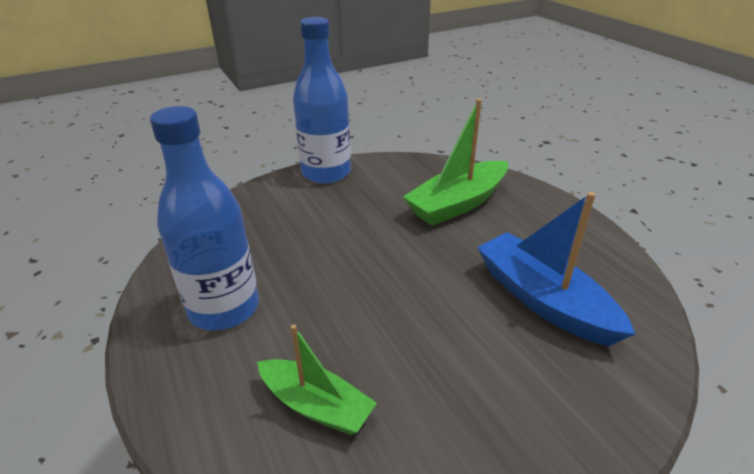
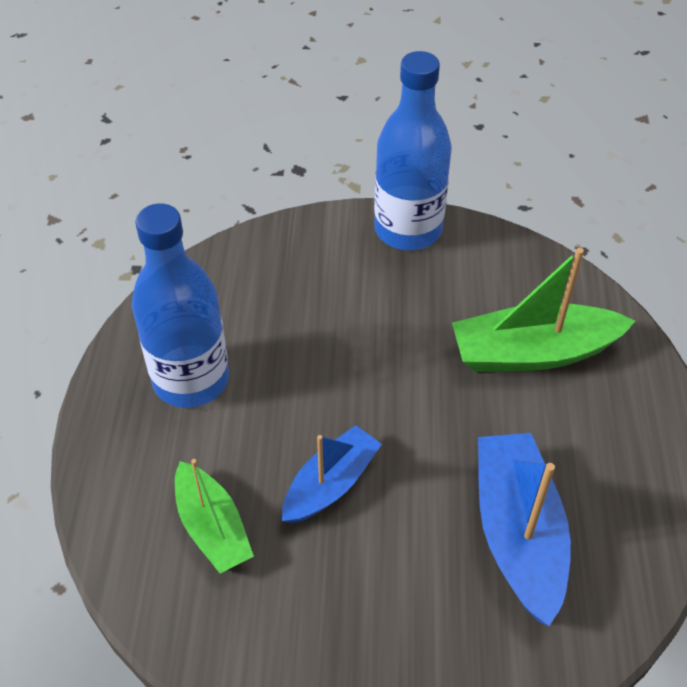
camera: 30 degrees right, 15 degrees up
none -> blue boat [282,425,382,523]

